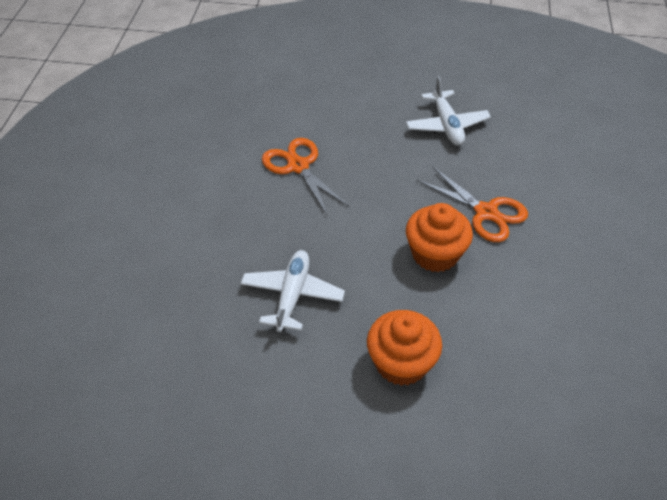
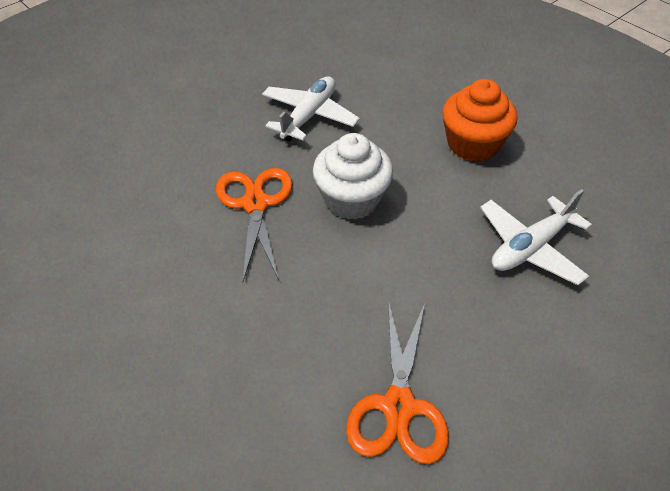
camera: 140 degrees left, 0 degrees up
white plane [406,76,491,145] -> white plane moved to [262,77,360,142]
orange cupcake [406,203,473,272] -> white cupcake [313,133,393,220]

